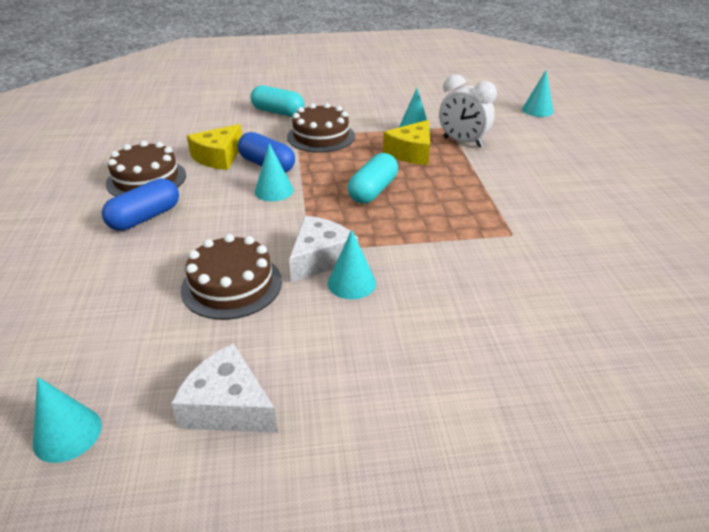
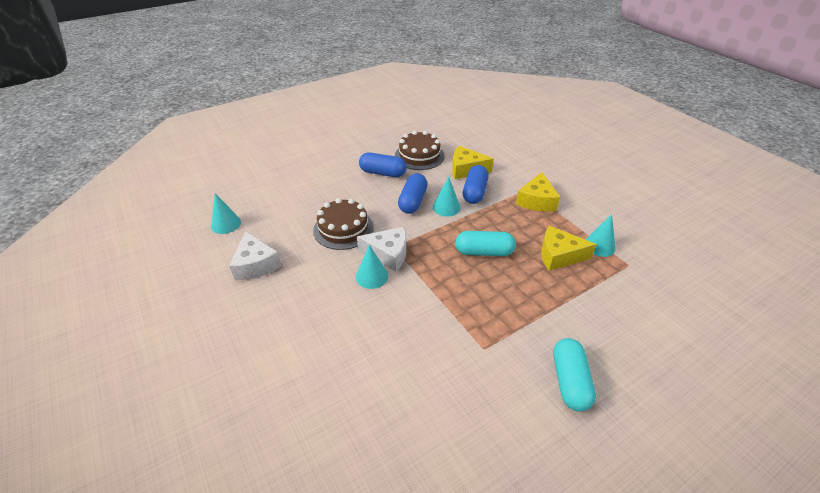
camera: 65 degrees right, 5 degrees up
white cheese [171,343,278,433] -> white cheese turned 150 degrees clockwise [229,231,282,280]
turquoise capsule [251,85,304,117] -> turquoise capsule moved to [553,338,596,411]
brown cake [287,103,355,153] -> yellow cheese [516,172,560,212]
white clock [439,74,497,148] -> none
turquoise cone [522,70,553,117] -> none
none -> blue capsule [398,173,427,214]

